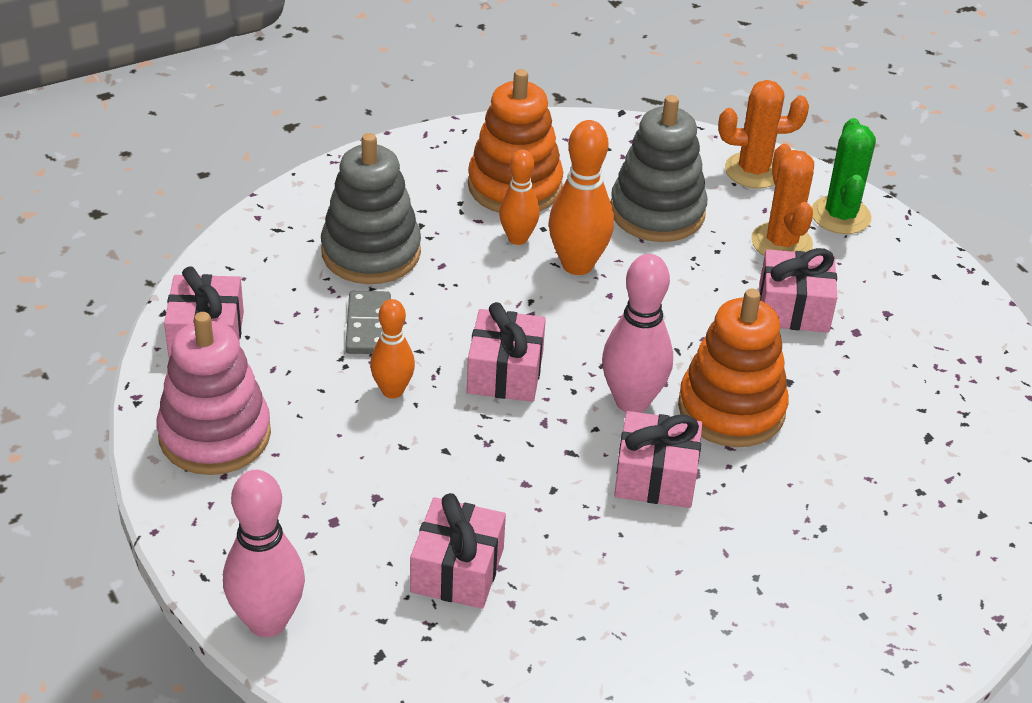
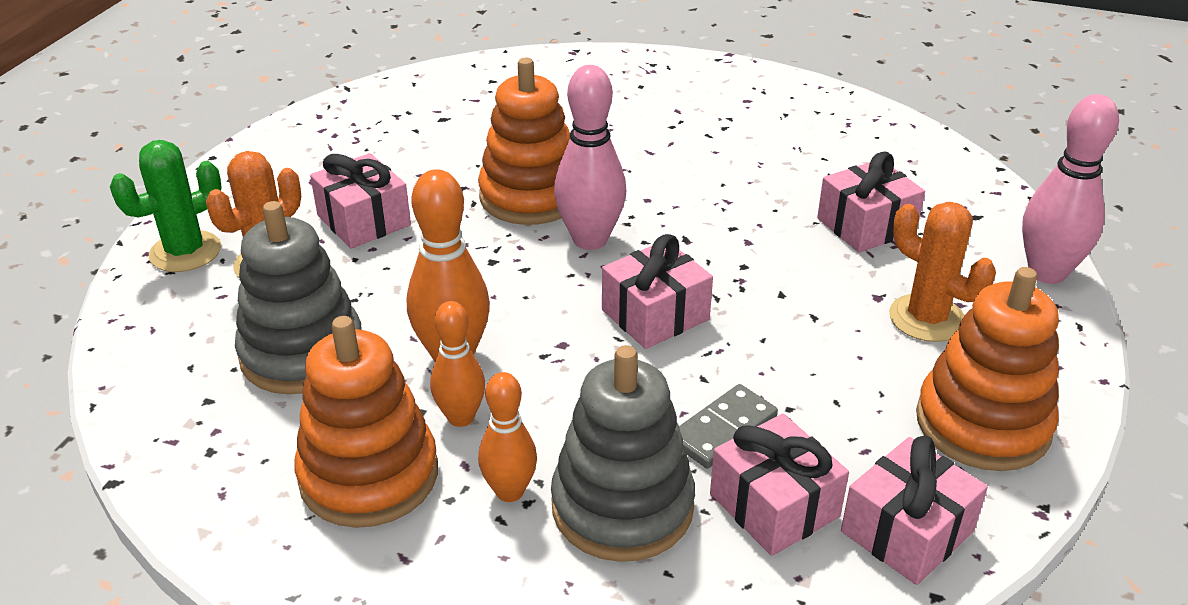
camera: 130 degrees left, 5 degrees down
pink stacking toy [157,312,271,475] -> orange stacking toy [916,267,1059,471]
orange bowling pin [370,299,415,399] -> orange bowling pin moved to [478,372,537,502]
pink gift [614,411,702,508] -> pink gift moved to [710,414,849,556]
orange cactus [718,80,809,188] -> orange cactus moved to [889,202,996,342]

